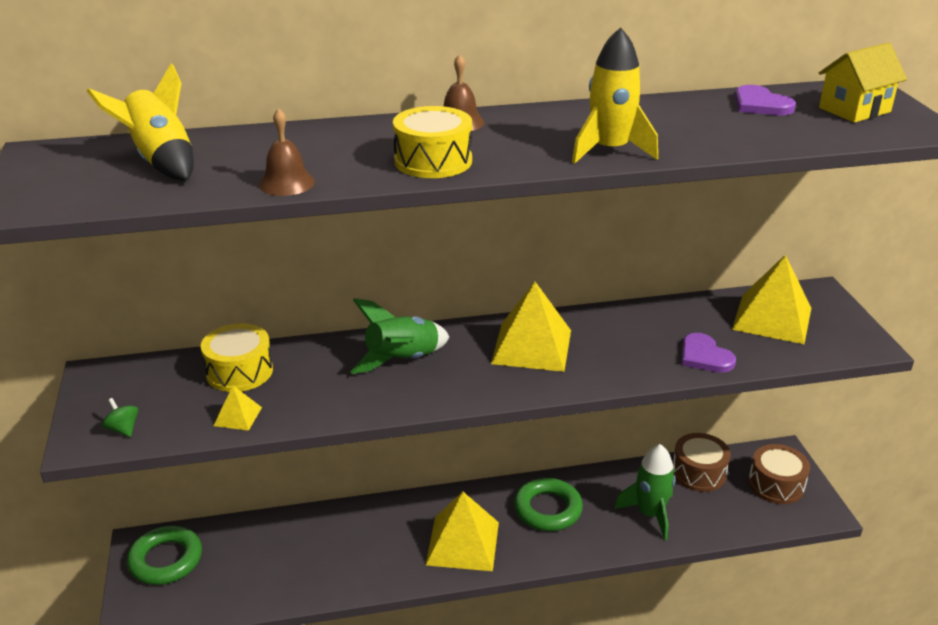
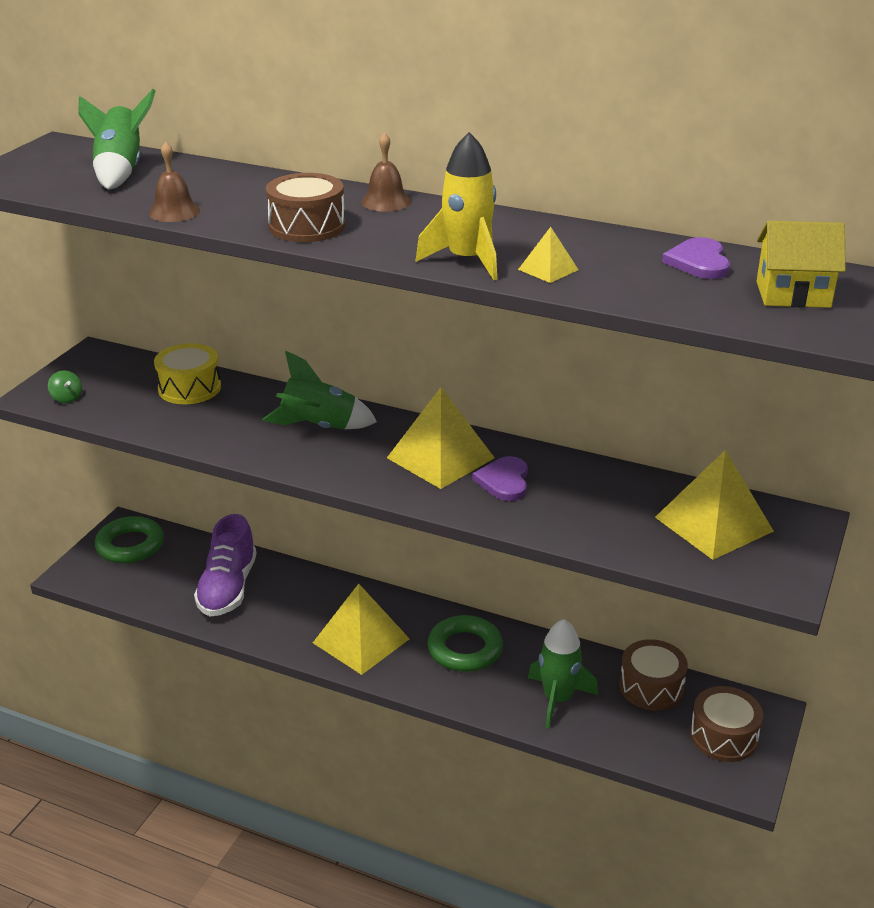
camera: 35 degrees right, 0 degrees up
yellow rocket [87,63,194,180] -> green rocket [78,89,156,189]
green spinning top [102,398,138,437] -> green spinning top turned 150 degrees clockwise [48,370,82,403]
yellow pyramid [214,386,262,431] -> yellow pyramid moved to [518,227,579,283]
yellow drum [393,106,472,178] -> brown drum [266,173,345,242]
purple heart [682,333,736,373] -> purple heart moved to [472,456,528,501]
none -> purple shoe [194,514,257,617]

